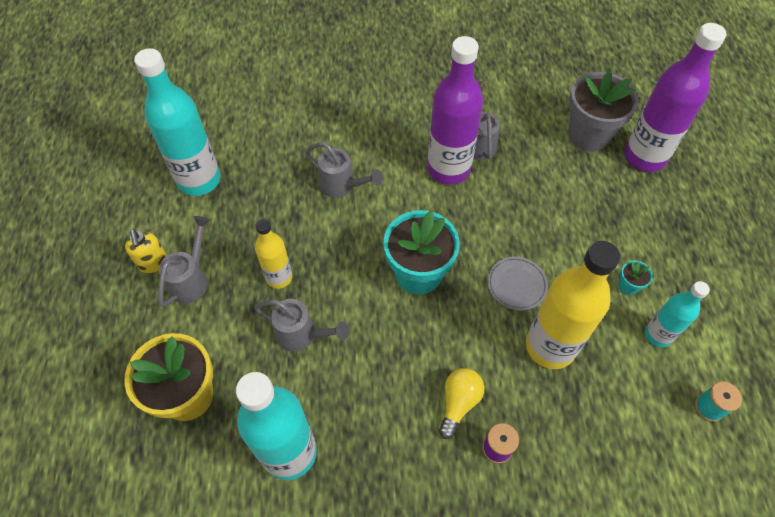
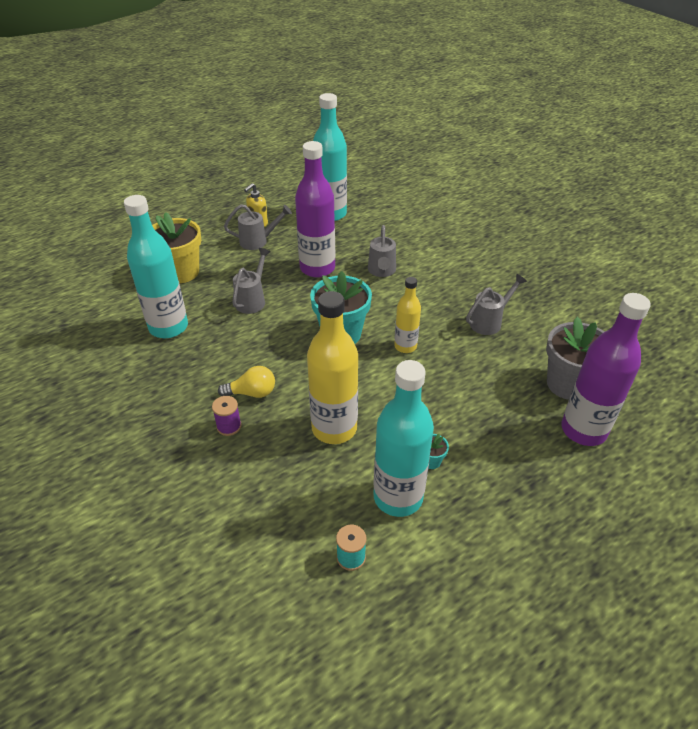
camera: 60 degrees right, 15 degrees down
grey watering can [254,299,349,351] -> grey watering can turned 150 degrees counterclockwise [232,248,271,314]
yellow bottle [255,218,292,289] -> yellow bottle moved to [394,277,421,353]
purple bottle [427,36,483,185] -> purple bottle moved to [295,141,335,278]
grey plate [487,257,548,311] -> none
turquoise bottle [645,281,710,347] -> turquoise bottle [374,360,434,517], size x1.78

